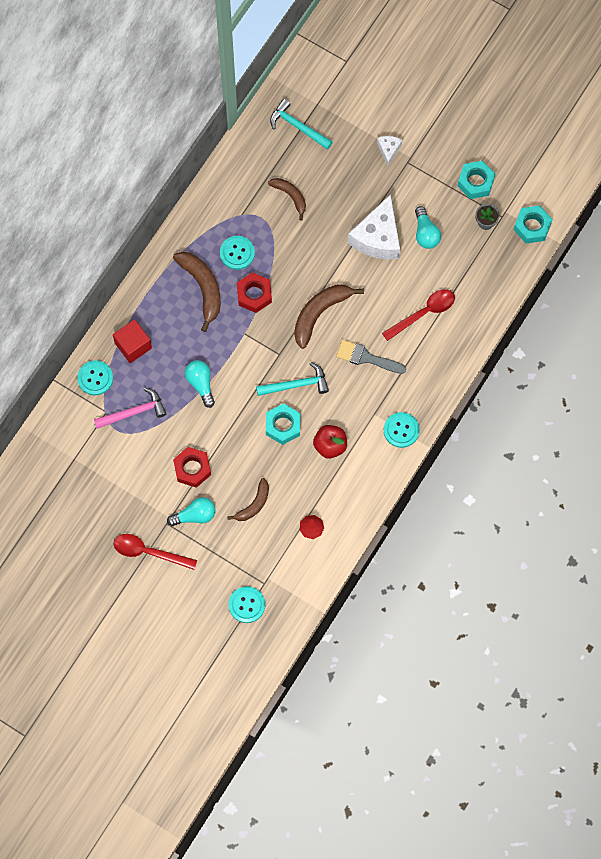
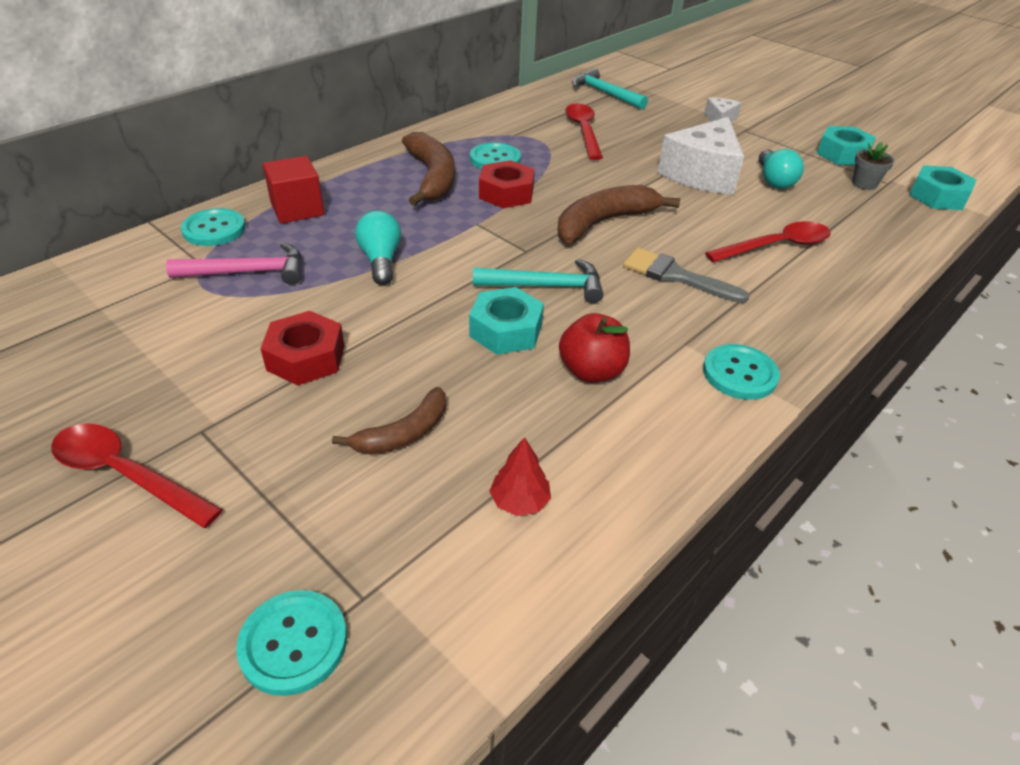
camera: 10 degrees right, 30 degrees down
turquoise light bulb [167,497,215,526] -> none
brown banana [268,178,306,220] -> red spoon [565,103,603,160]

